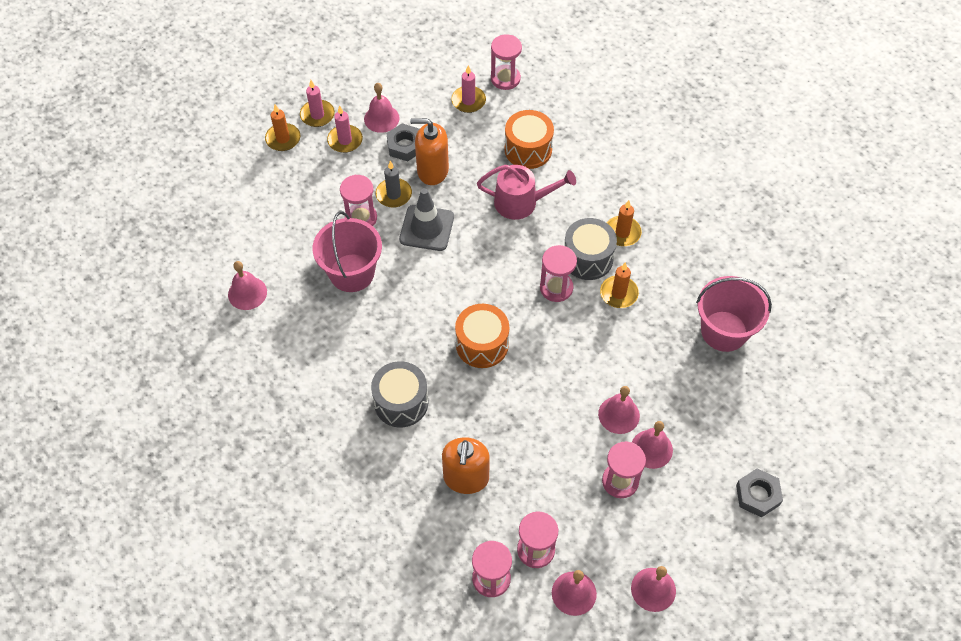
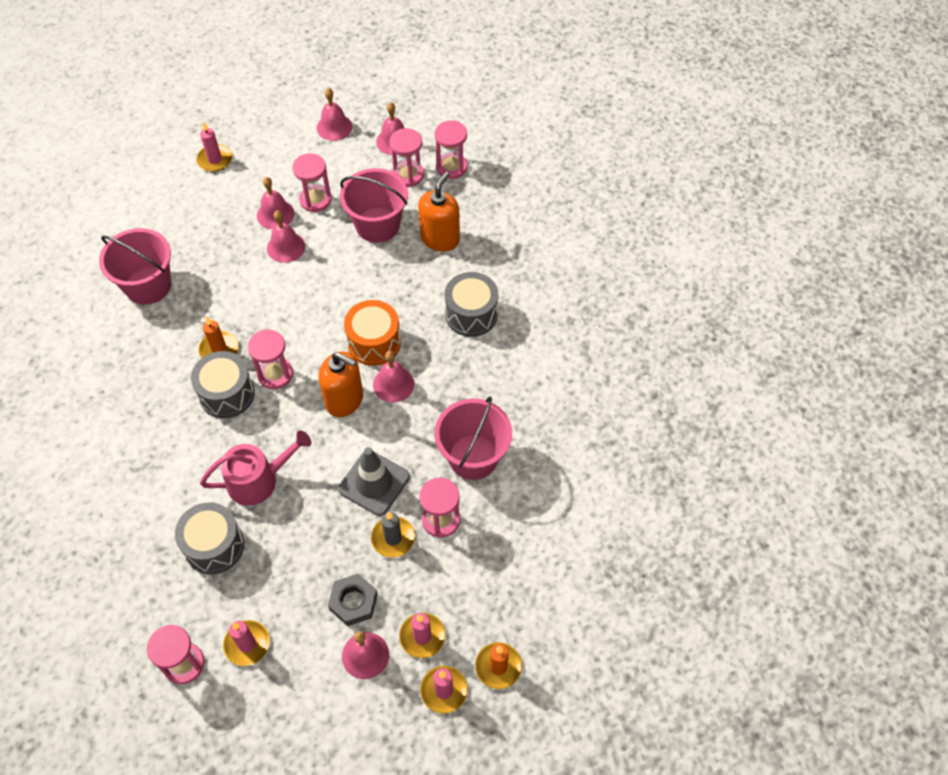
camera: 160 degrees left, 0 degrees up
pink bell [228,261,267,310] -> pink bell moved to [373,351,414,402]
orange soap dispenser [410,118,449,185] -> orange soap dispenser moved to [318,352,363,417]
pink watering can [477,165,576,220] -> pink watering can turned 135 degrees clockwise [200,431,311,506]
orange drum [505,110,554,169] -> grey drum [175,502,244,575]
orange candle [607,200,642,246] -> none
grey nut [736,468,783,518] -> pink candle [196,121,232,172]
none -> pink bucket [340,168,408,243]

